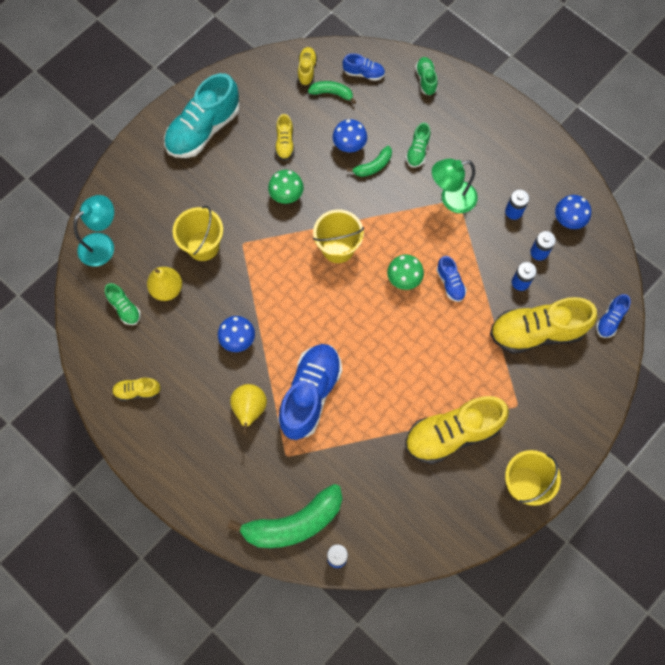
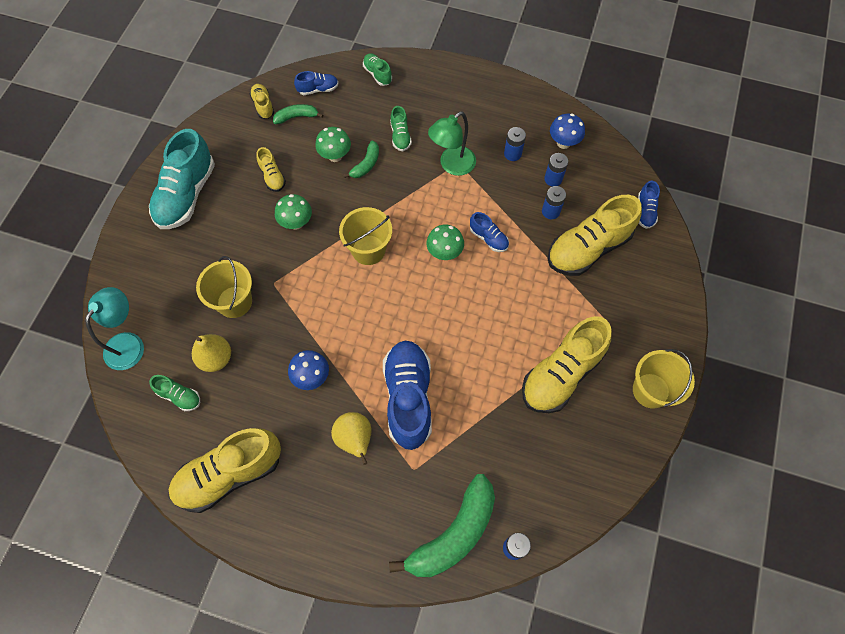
camera: 25 degrees left, 5 degrees down
yellow shoe [112,378,161,401] -> yellow shoe [169,428,281,513], size x2.13
blue mushroom [333,119,367,153] -> green mushroom [315,127,351,162]

